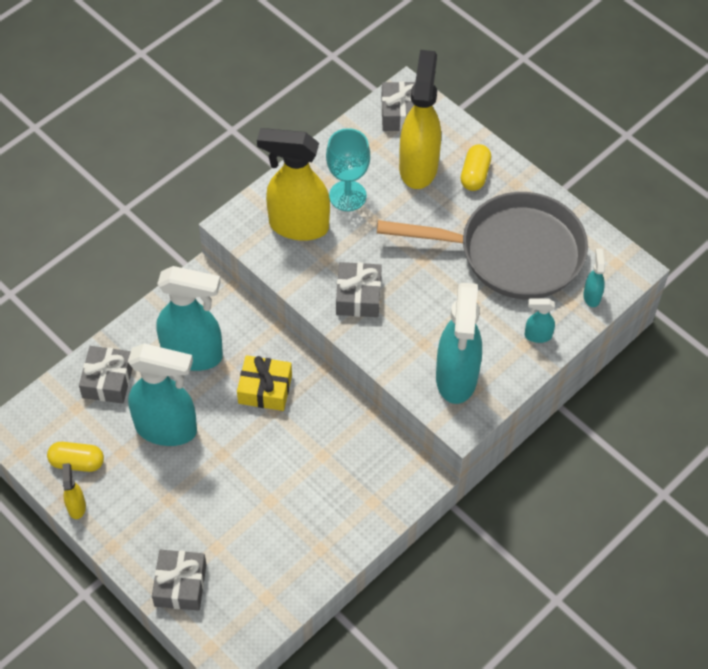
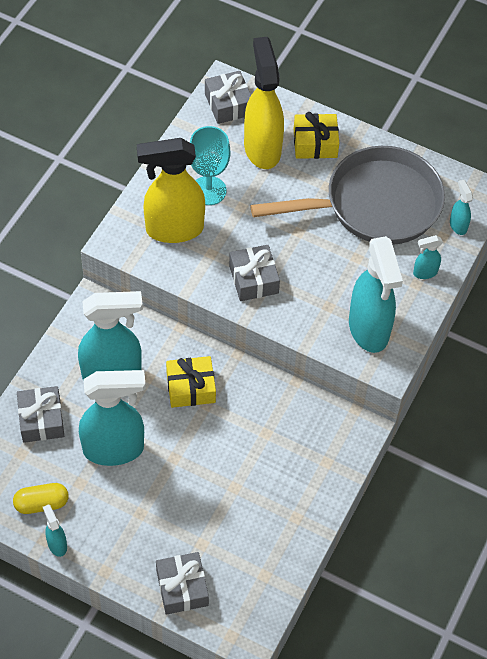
camera: 20 degrees left, 0 degrees up
yellow spray bottle [62,463,86,519] -> turquoise spray bottle [43,504,67,557]
yellow capsule [461,144,491,191] -> yellow gift [294,112,339,159]

